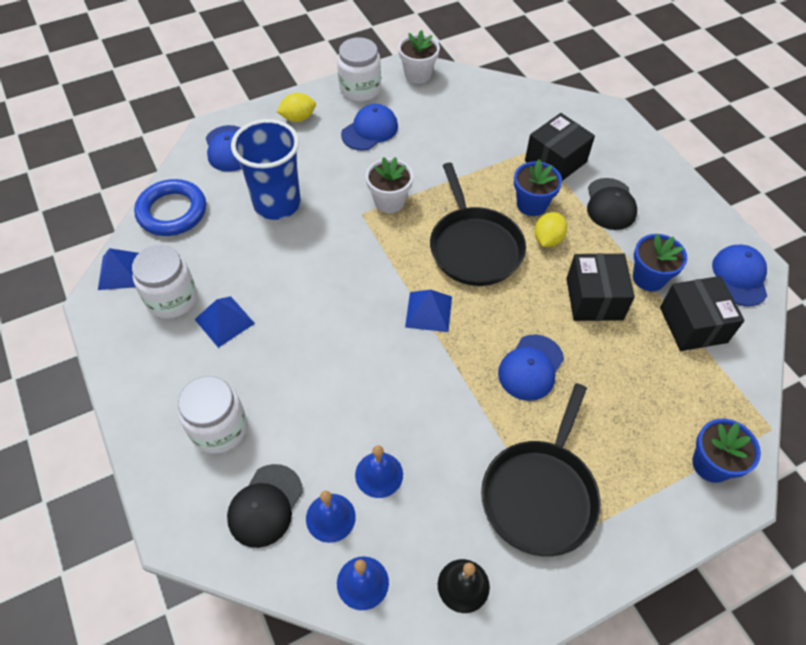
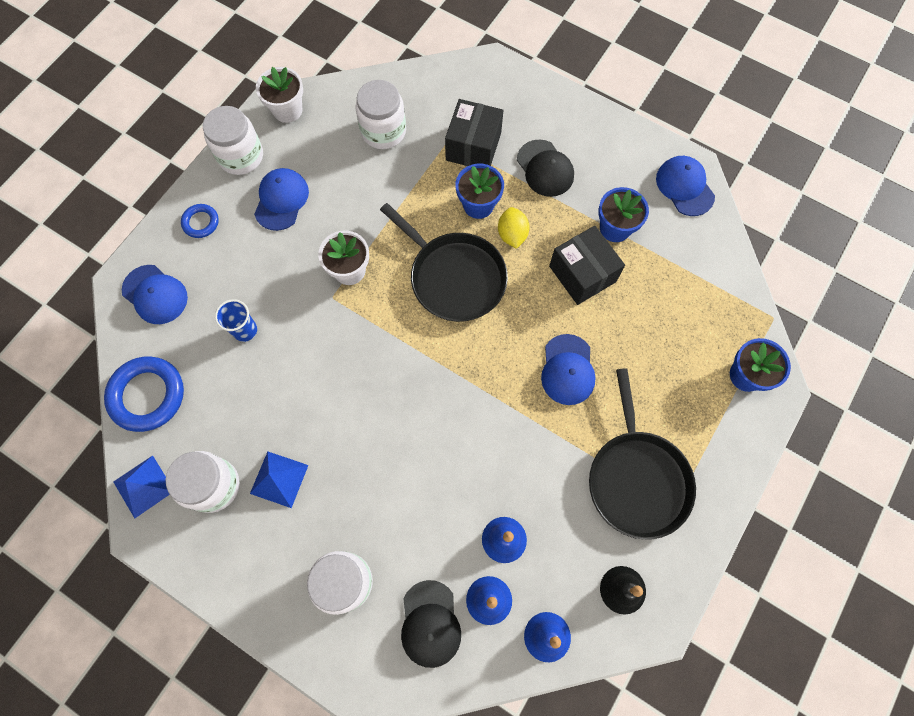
camera: 30 degrees left, 15 degrees up
blue cup [231,119,301,220] -> blue cup [215,299,257,342], size x0.49
yellow lemon [276,93,316,122] -> blue ring [181,204,219,238]
blue pyramid [405,289,452,332] -> none
black box [660,276,745,351] -> none
none -> white jar [355,80,406,149]

